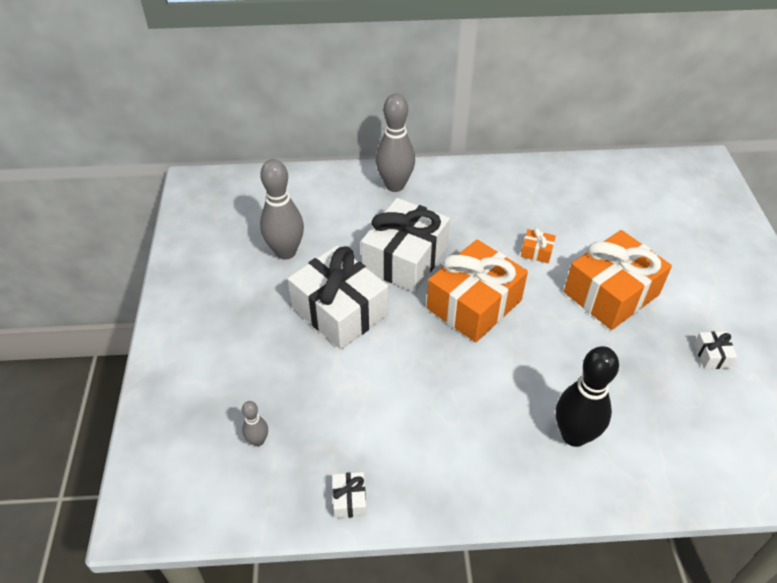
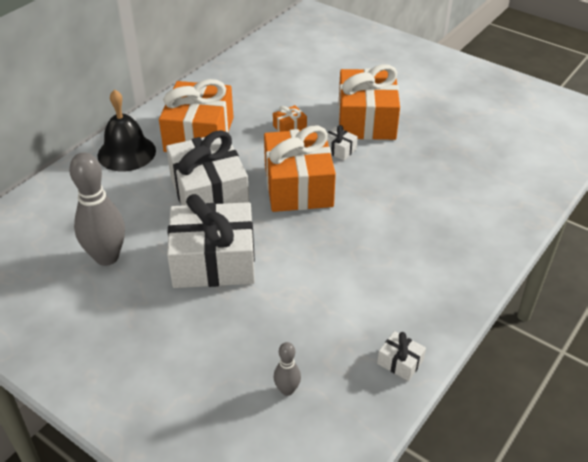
camera: 50 degrees left, 5 degrees down
grey bowling pin [376,94,415,192] -> black bell [98,89,156,171]
black bowling pin [556,346,619,447] -> none
white gift [694,331,737,369] -> white gift moved to [327,125,358,161]
none -> orange gift [159,79,234,152]

